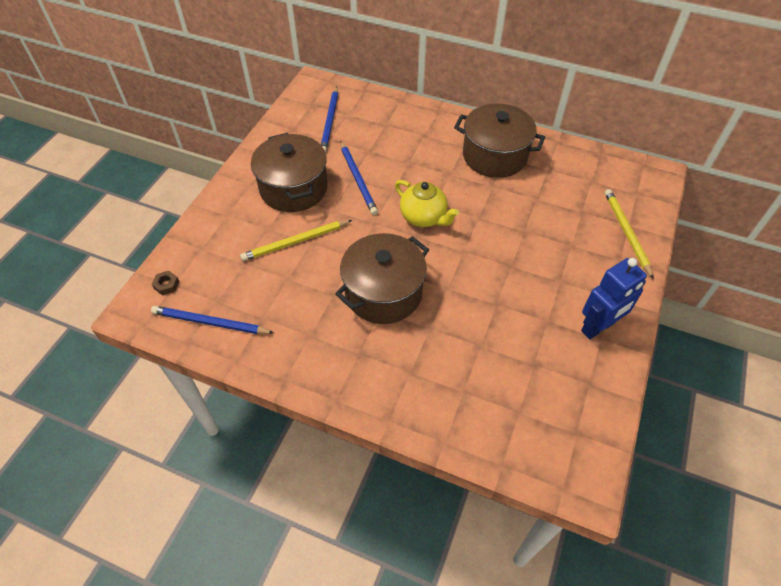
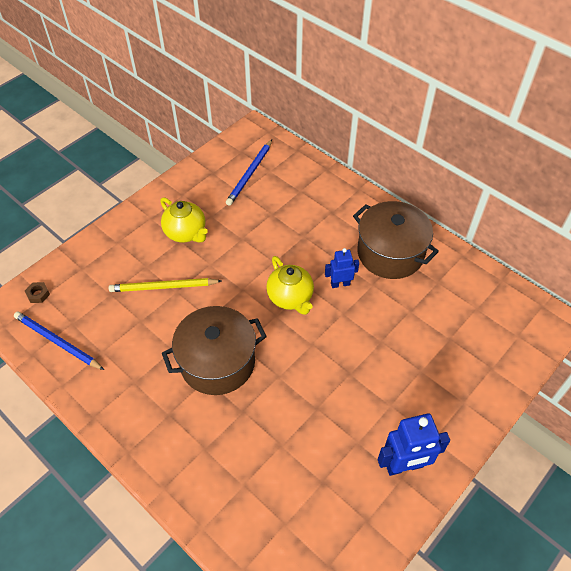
camera: 20 degrees right, 0 degrees up
brown pot [251,133,327,212] -> yellow teapot [160,197,208,243]
blue pencil [340,141,378,215] -> none
yellow pencil [605,189,654,279] -> none
none -> blue robot [325,248,359,288]

